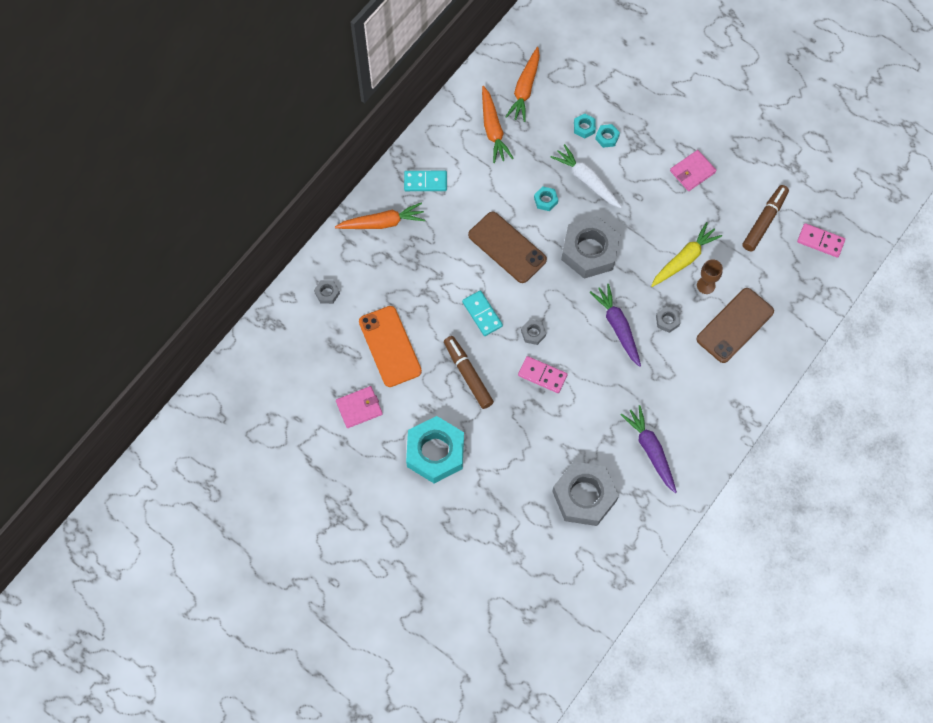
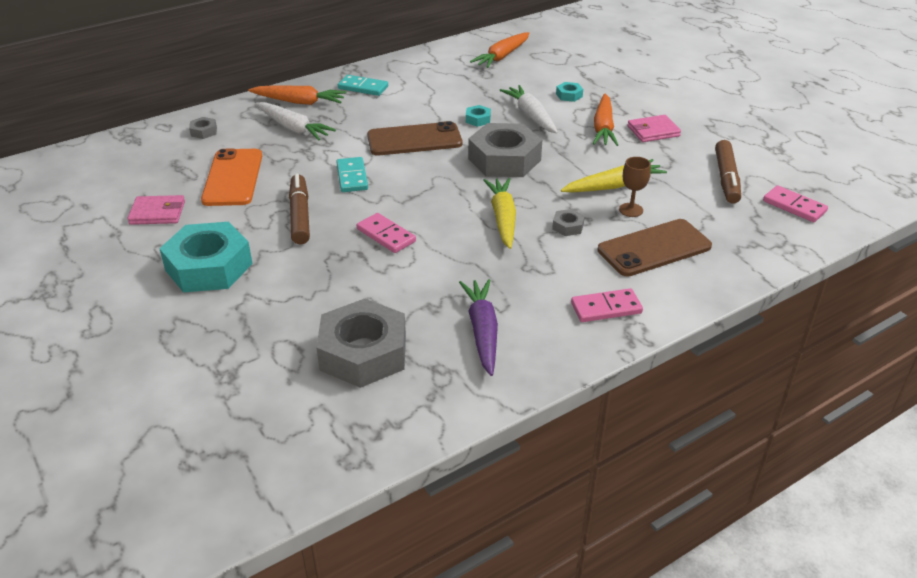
camera: 20 degrees right, 30 degrees down
brown phone [468,212,547,283] -> brown phone turned 75 degrees counterclockwise [367,121,462,155]
orange carrot [482,86,514,163] -> orange carrot moved to [593,94,618,146]
grey nut [521,319,546,345] -> none
turquoise nut [574,113,596,138] -> none
purple carrot [590,284,641,367] -> yellow carrot [483,178,516,249]
brown marker [742,185,789,252] -> brown marker turned 135 degrees clockwise [715,140,741,204]
none -> white carrot [255,102,336,140]
none -> pink domino [571,288,643,322]

